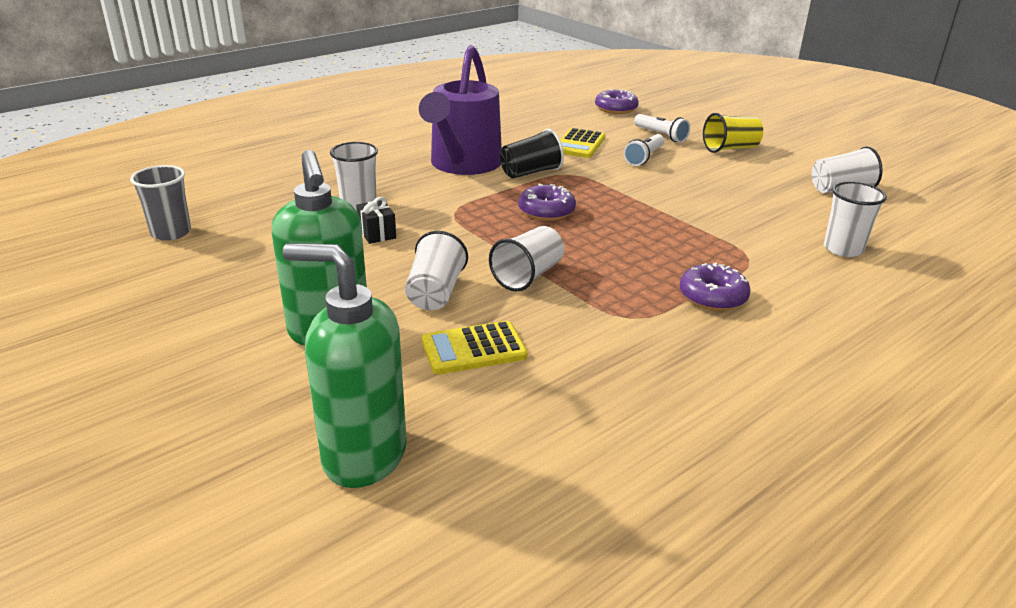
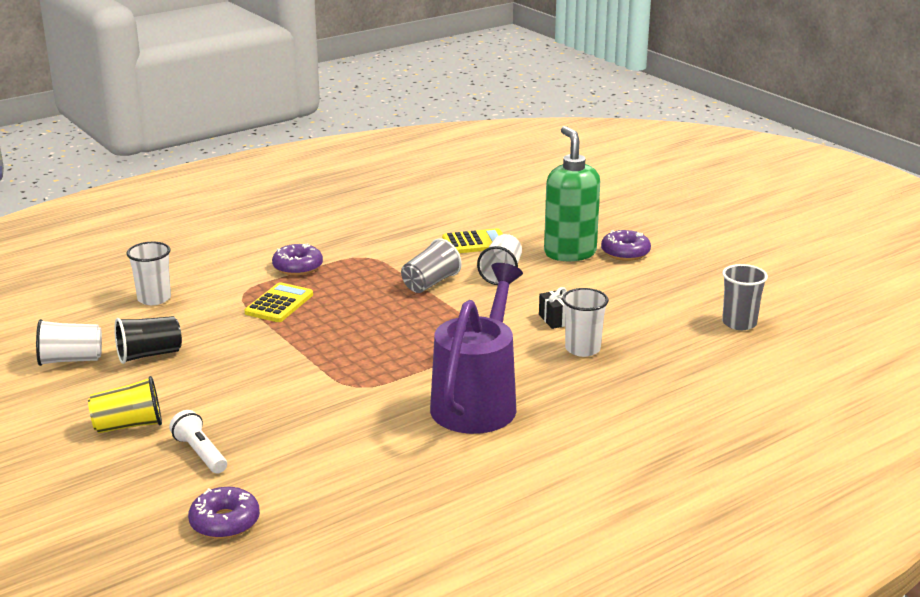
camera: 175 degrees left, 5 degrees down
green soap dispenser [283,243,407,488] -> none
white cup [489,226,564,292] -> grey cup [401,238,462,293]
black cup [500,129,564,179] -> black cup moved to [114,316,182,364]
purple donut [518,184,576,221] -> purple donut moved to [601,230,651,261]
yellow calculator [560,128,605,158] -> yellow calculator moved to [244,282,313,322]
white flashlight [624,134,664,166] -> none

